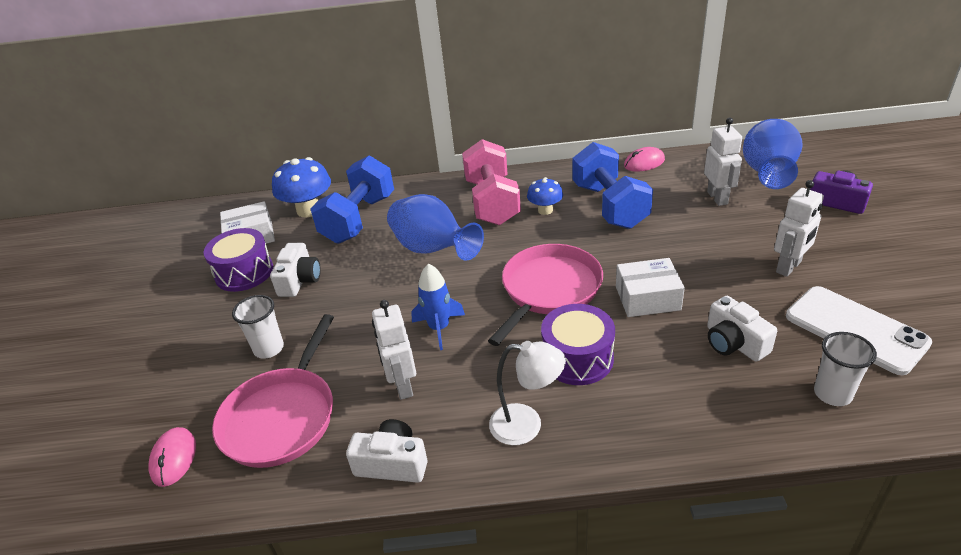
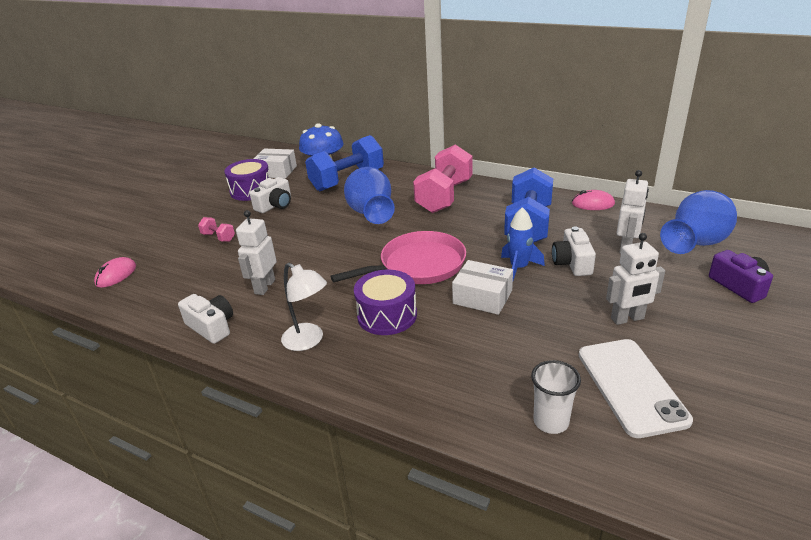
camera: 30 degrees right, 5 degrees down
pink pan [212,314,334,468] -> none
white cup [232,295,284,359] -> pink dumbbell [198,217,235,242]
blue rocket [411,264,465,350] -> blue rocket moved to [501,207,545,280]
blue mushroom [527,177,563,215] -> none
white camera [707,296,777,362] -> white camera moved to [552,226,596,276]

